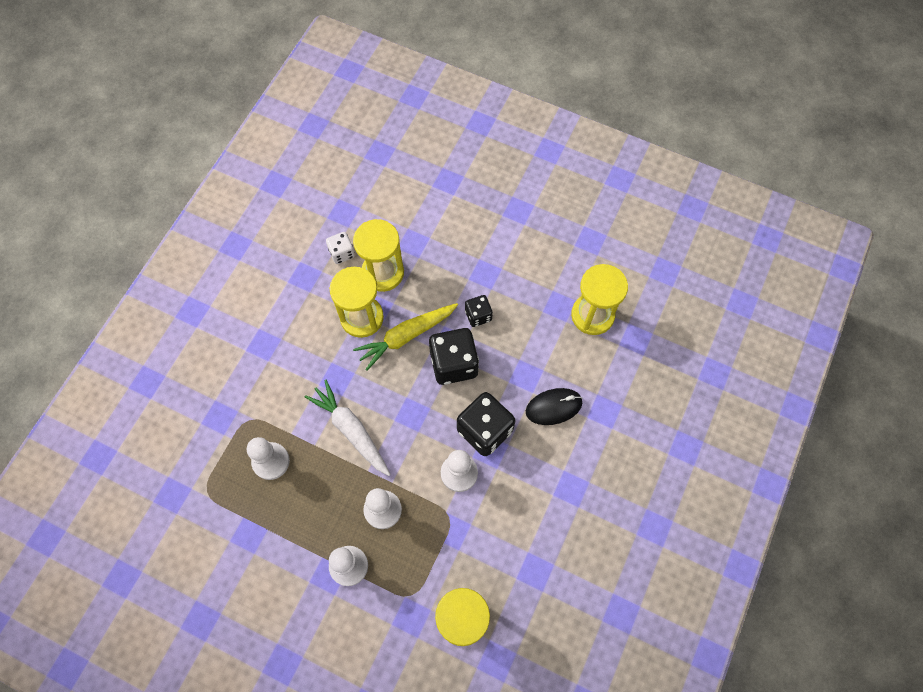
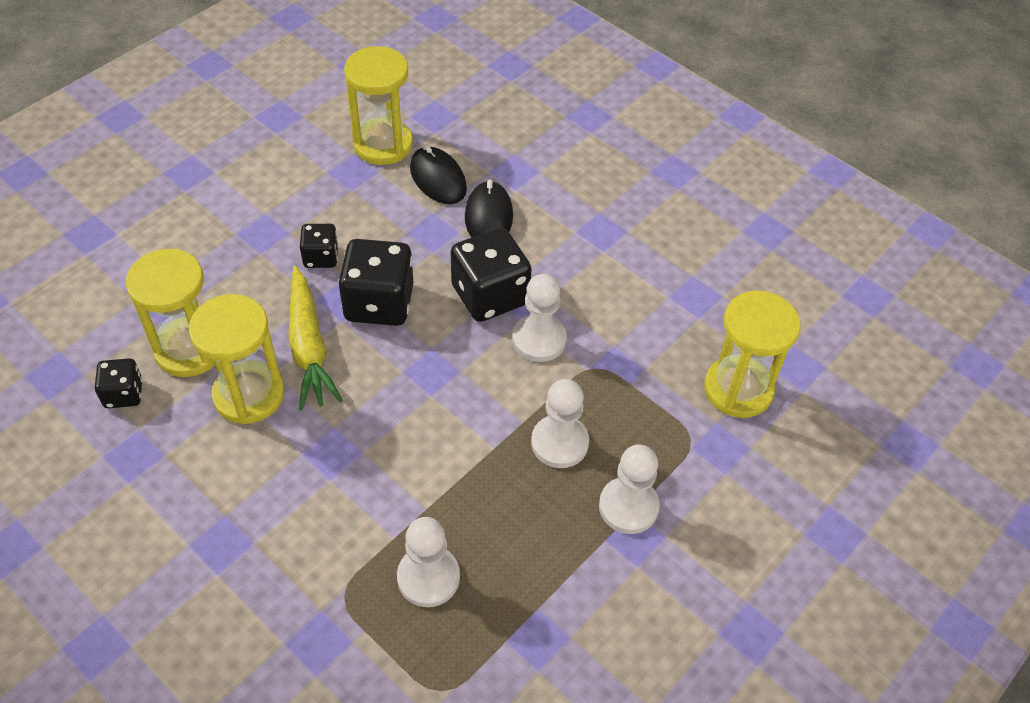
camera: 75 degrees left, 15 degrees down
white carrot [305,380,391,476] -> none
white dice [326,232,355,264] -> black dice [95,358,143,408]
none -> black mouse [410,144,467,204]

